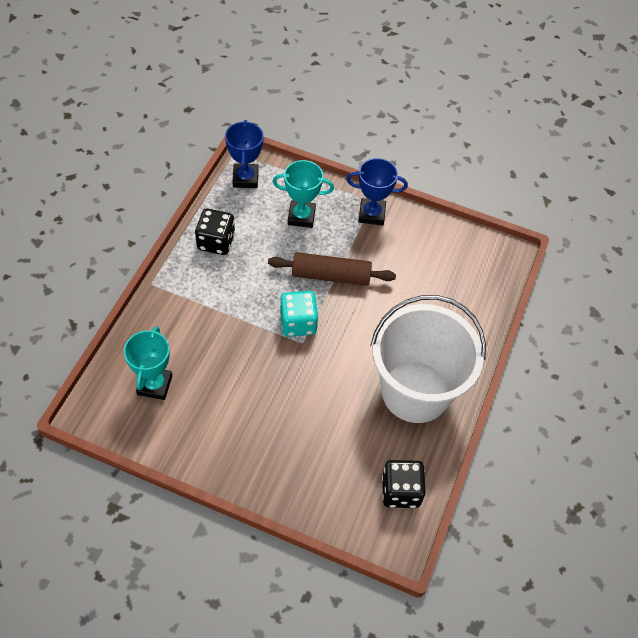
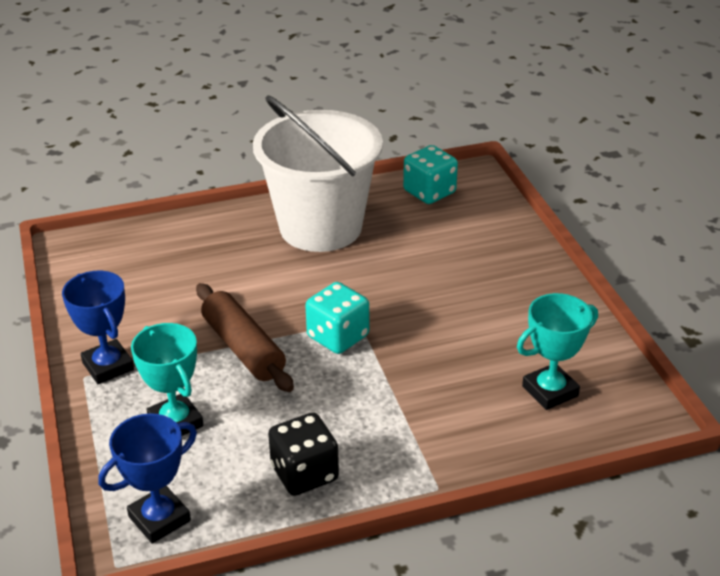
camera: 125 degrees left, 20 degrees down
black dice [382,460,426,508] -> turquoise dice [403,145,458,204]

